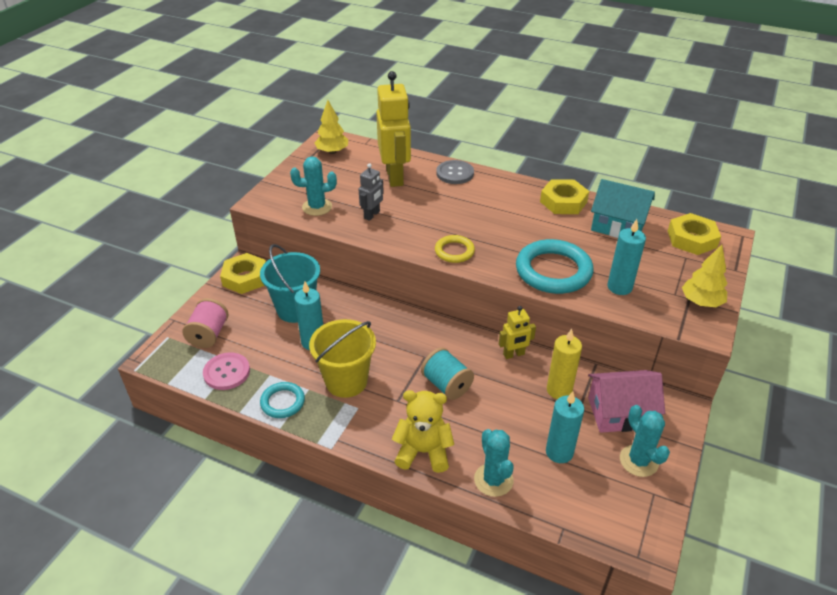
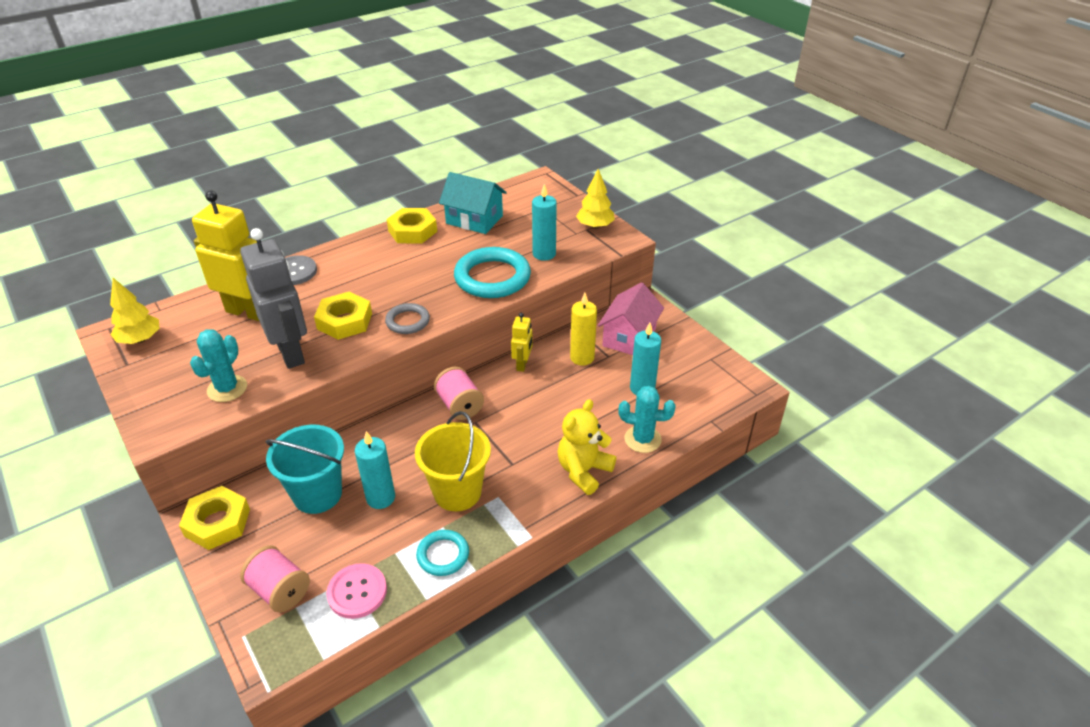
camera: 60 degrees left, 0 degrees up
grey robot [359,163,384,221] -> grey robot [240,228,307,369], size x2.00
turquoise spool [421,347,474,400] -> none
yellow ring [435,235,475,263] -> grey ring [385,303,430,334]
turquoise house [591,179,655,238] -> turquoise house turned 60 degrees clockwise [439,172,507,234]
turquoise cactus [620,405,670,477] -> none
yellow nut [668,213,721,255] -> yellow nut moved to [314,292,372,340]
none -> pink spool [434,366,484,420]

